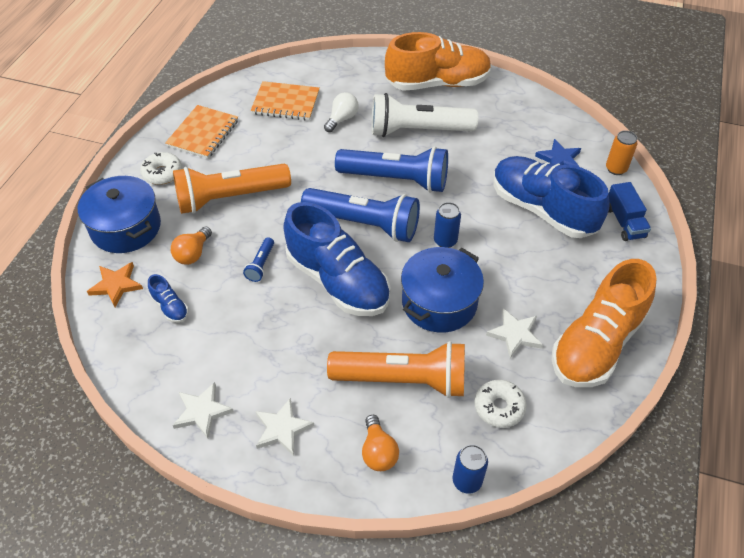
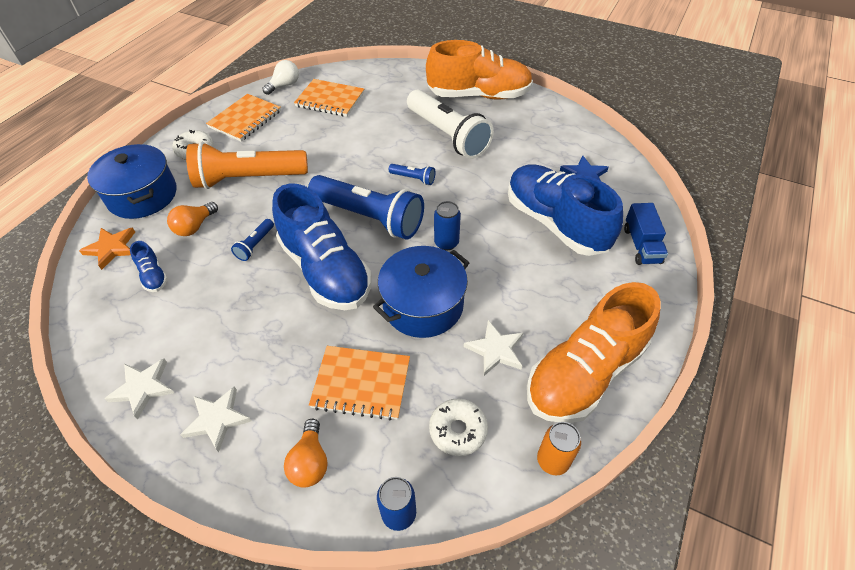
camera: 10 degrees right, 0 degrees up
white light bulb [324,92,359,132] -> white light bulb moved to [263,60,299,95]
orange flashlight [327,341,465,398] -> orange notebook [309,346,410,420]
blue flashlight [335,146,448,193] -> blue flashlight [389,164,435,185], size x0.42
white flashlight [372,93,478,137] -> white flashlight turned 135 degrees counterclockwise [407,90,494,159]
orange can [606,130,637,175] -> orange can moved to [537,422,581,476]

